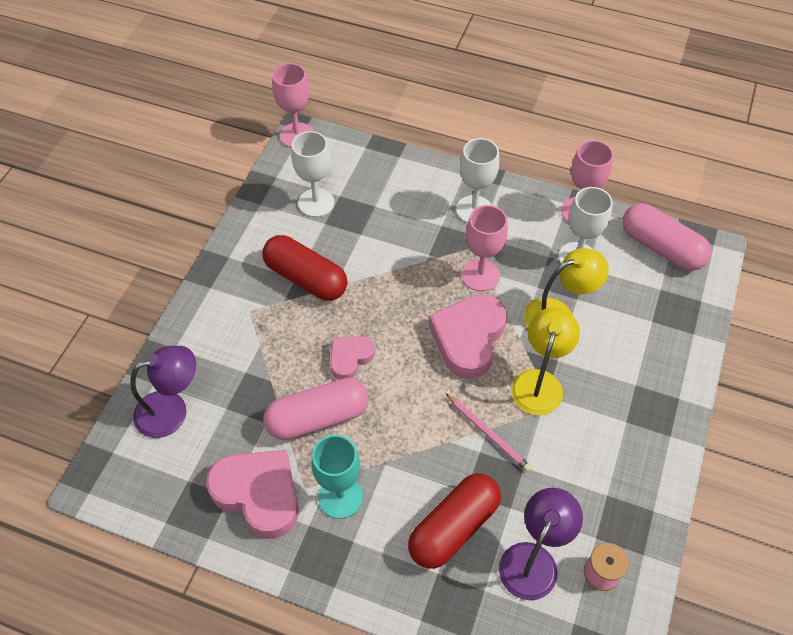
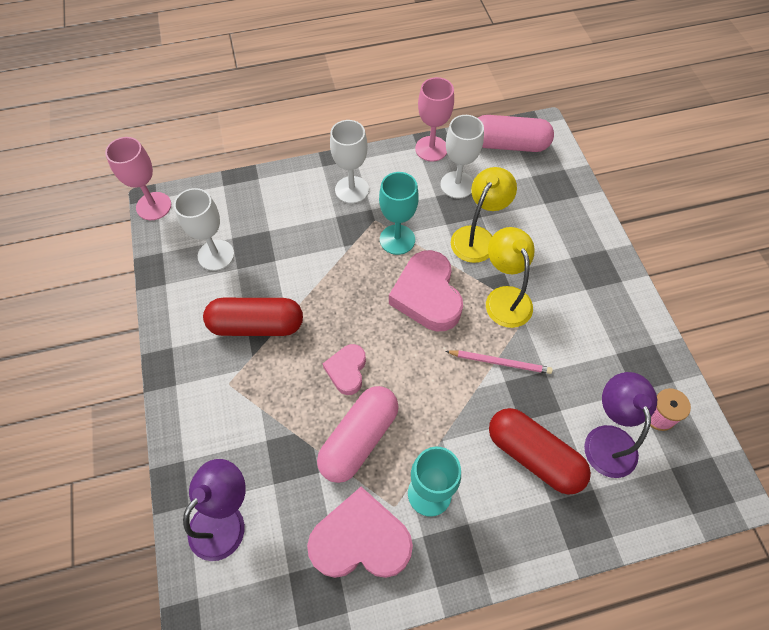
camera: 35 degrees left, 5 degrees up
red capsule [408,473,501,569] -> red capsule turned 60 degrees counterclockwise [489,408,591,495]
pink goblet [462,205,508,291] -> turquoise goblet [379,172,419,255]

